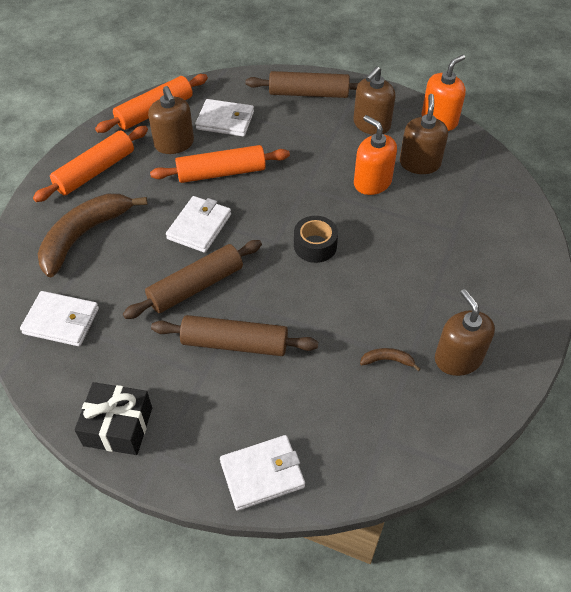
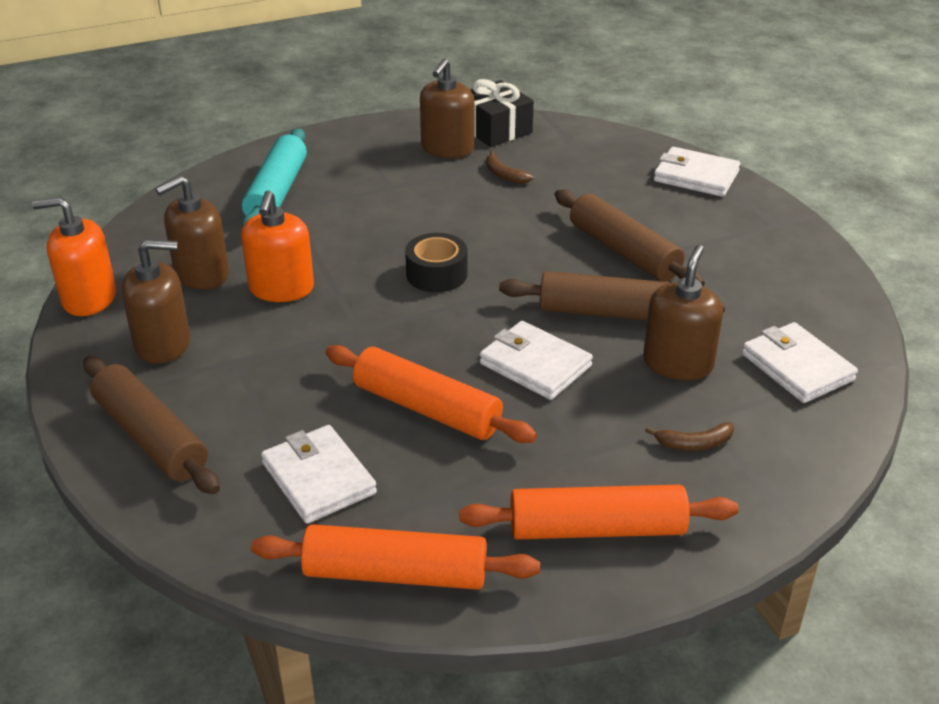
camera: 135 degrees left, 15 degrees down
brown banana [38,194,148,278] -> brown banana [645,422,734,451], size x0.41
black gift [74,382,152,455] -> black gift moved to [470,79,534,147]
brown soap dispenser [148,86,194,154] -> brown soap dispenser moved to [643,245,723,380]
white wallet [166,196,231,253] -> white wallet turned 60 degrees clockwise [480,321,593,400]
none -> turquoise rolling pin [242,129,307,227]

